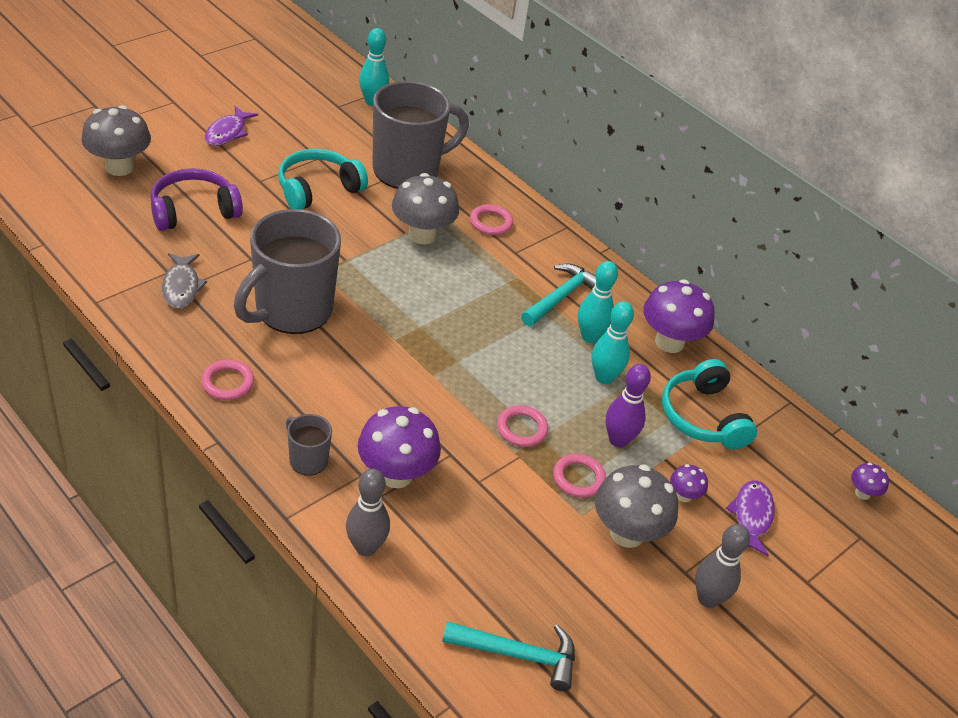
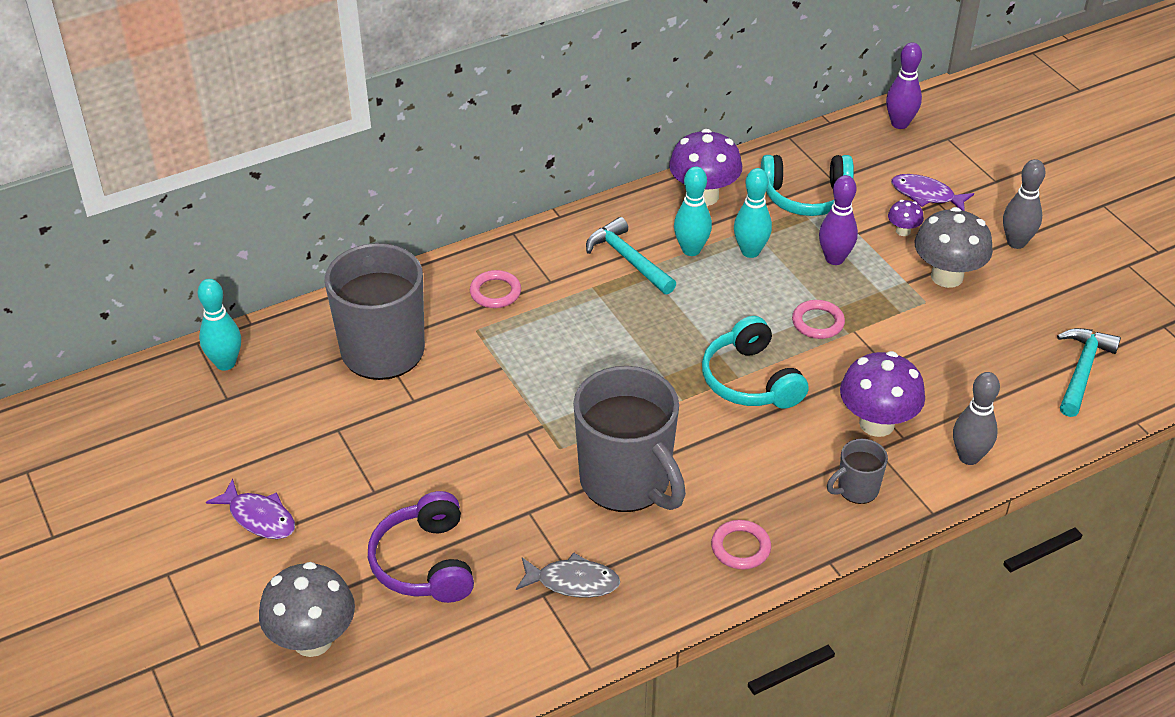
camera: 70 degrees left, 0 degrees up
turquoise headphones [278,149,368,209] -> turquoise headphones moved to [702,316,809,409]
grey mushroom [392,173,459,244] -> none
pink ring [553,453,606,498] -> none
purple mushroom [851,462,889,500] -> purple bowling pin [886,42,922,129]

